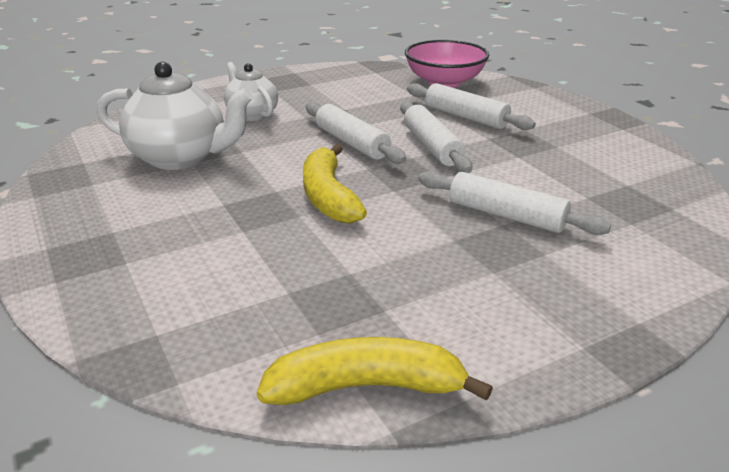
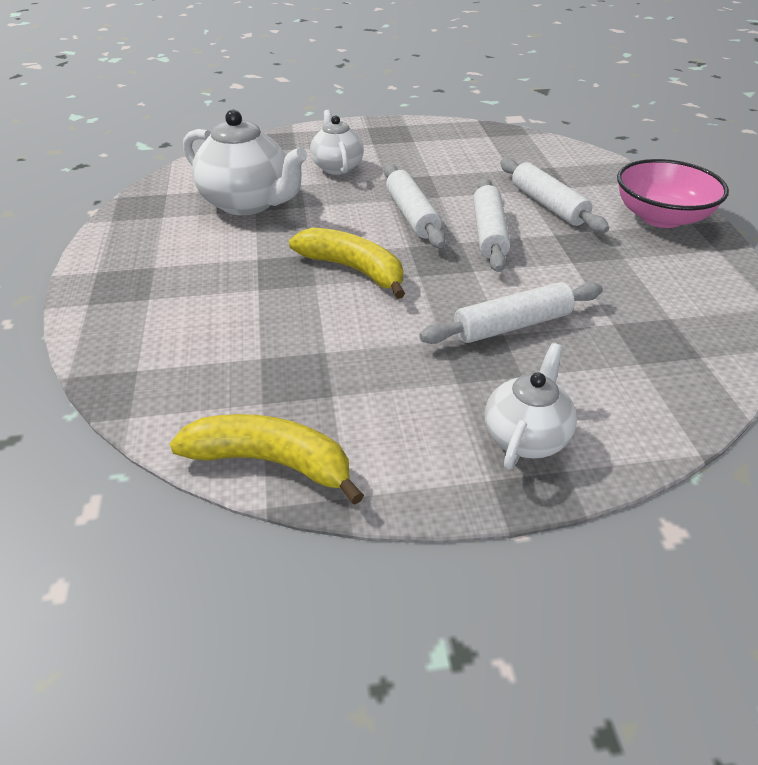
camera: 20 degrees right, 10 degrees up
yellow banana [303,144,367,223] -> yellow banana turned 120 degrees clockwise [289,227,405,299]
pink bowl [405,40,489,88] -> pink bowl moved to [617,159,729,228]
white rolling pin [418,171,611,235] -> white rolling pin turned 75 degrees counterclockwise [419,282,603,344]
none -> white teapot [485,343,577,470]

